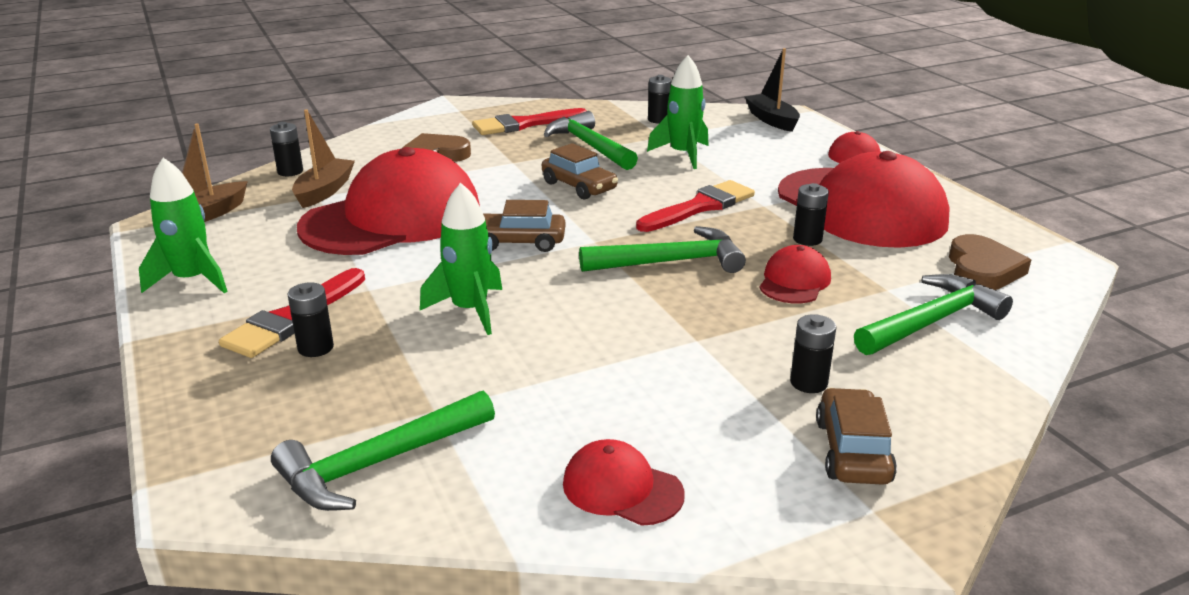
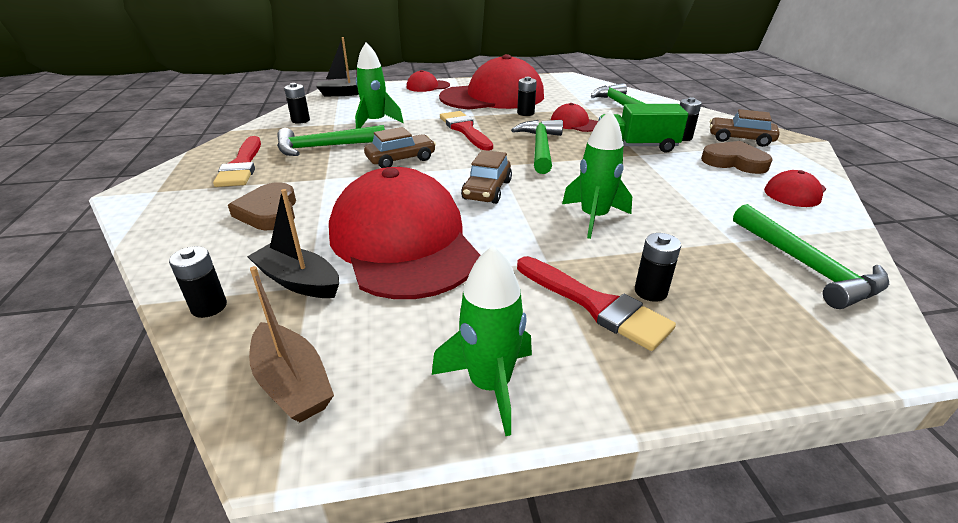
camera: 75 degrees left, 5 degrees up
brown boat [292,109,355,208] -> black boat [247,189,339,298]
brown heart [949,234,1031,290] -> brown heart moved to [701,141,773,174]
none -> green truck [598,104,688,153]

